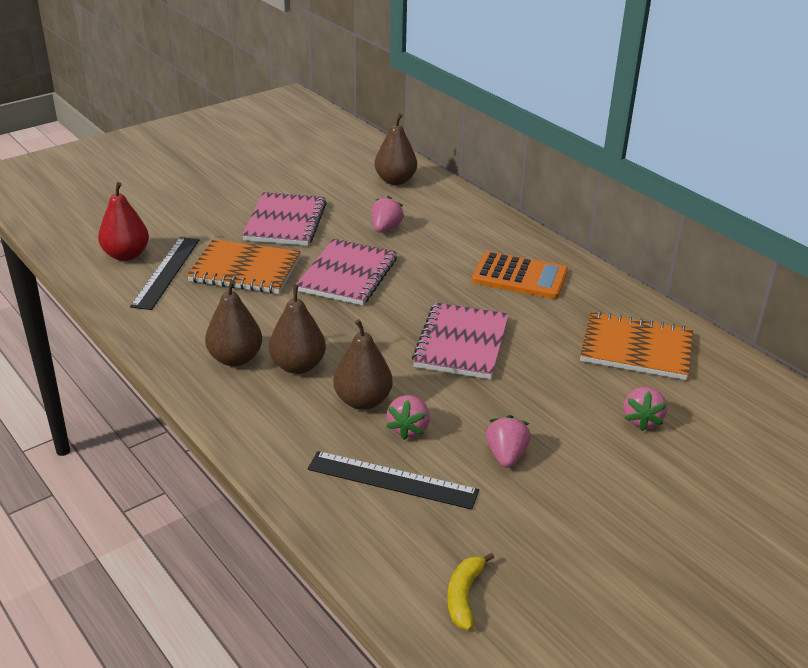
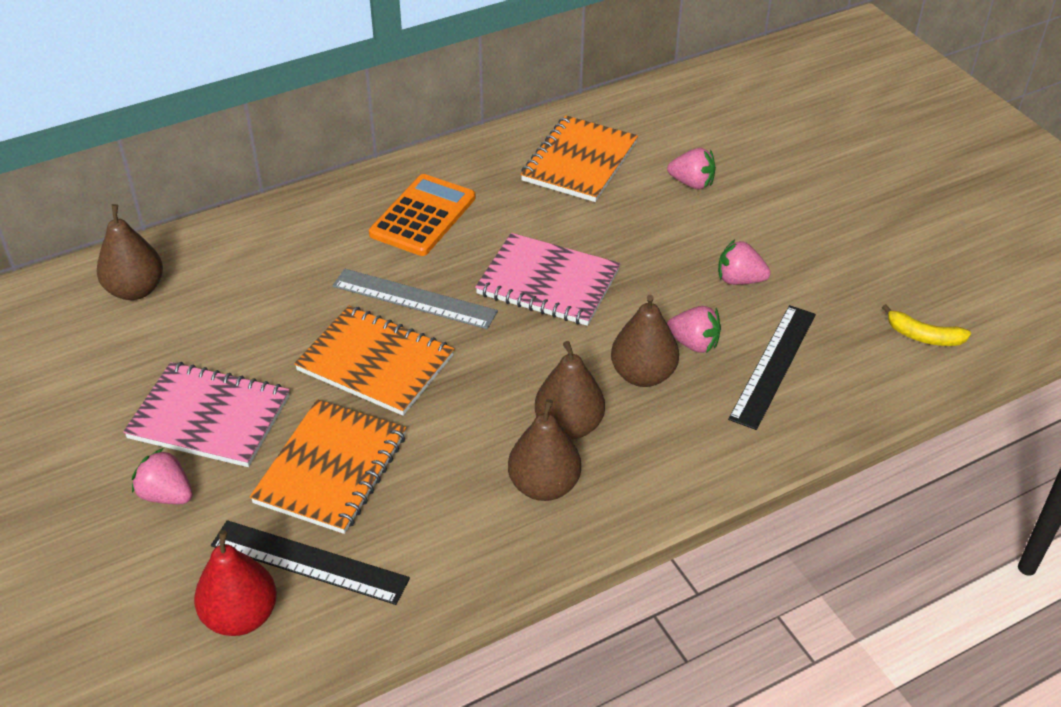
camera: 80 degrees left, 10 degrees up
pink notebook [296,239,397,305] -> orange notebook [294,306,454,416]
pink strawberry [372,196,404,233] -> pink strawberry moved to [132,448,193,504]
none -> grey ruler [332,269,498,329]

